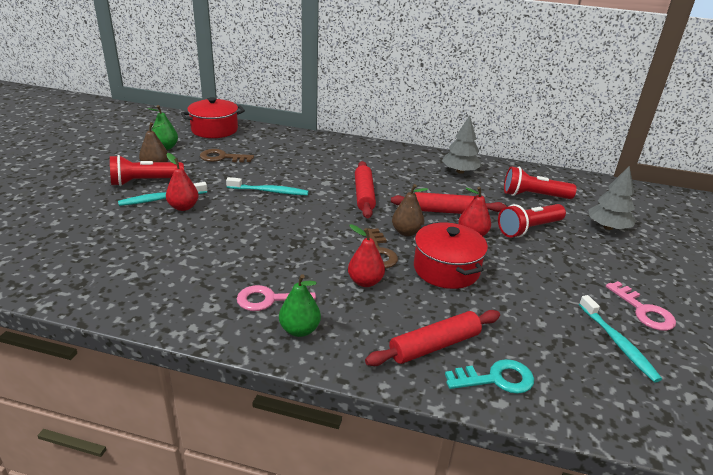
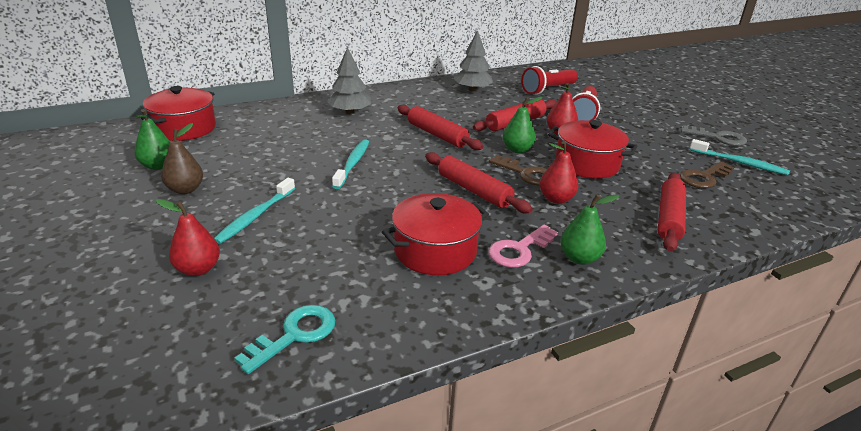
camera: 40 degrees left, 0 degrees up
red flashlight [110,155,184,186] -> none
red pear [166,153,199,211] -> red pear moved to [156,199,220,276]
brown key [200,149,254,162] -> brown key moved to [680,161,734,188]
turquoise toothbrush [226,177,309,195] -> turquoise toothbrush turned 45 degrees counterclockwise [332,139,369,189]
brown pear [392,184,428,236] -> green pear [503,96,543,153]
turquoise key [445,359,534,394] -> turquoise key moved to [234,305,335,374]
grey tree [588,166,636,230] -> grey tree moved to [327,47,371,114]
pink key [606,281,676,331] -> grey key [681,125,747,146]
none -> red pot [382,193,489,275]
none -> red rolling pin [425,152,533,213]

